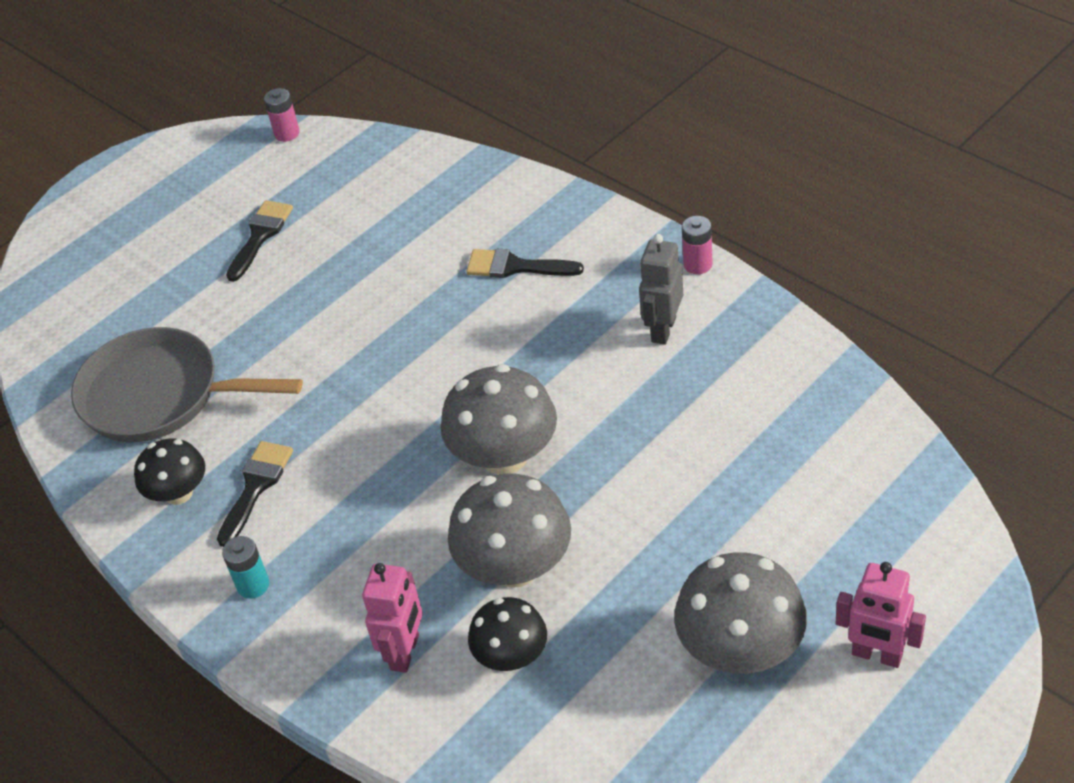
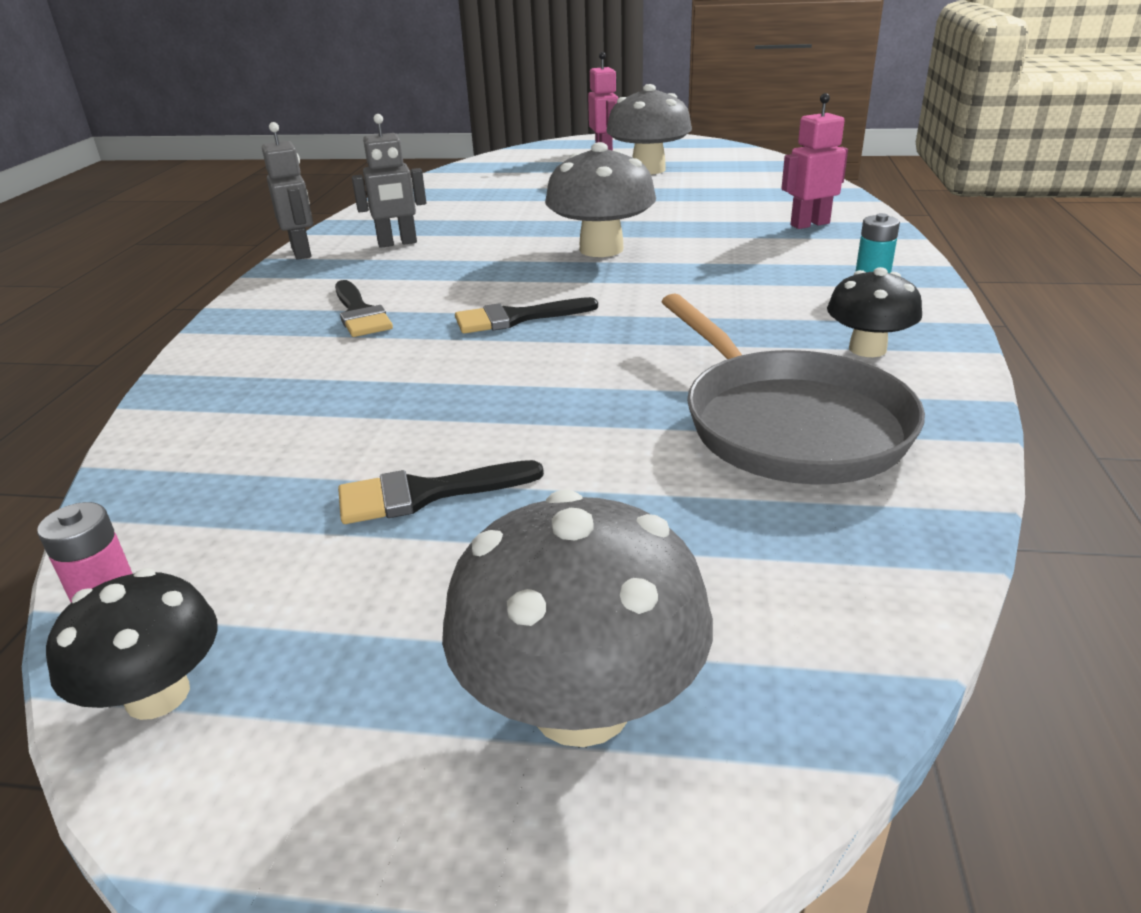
camera: 130 degrees left, 15 degrees down
black brush [217,441,293,547] -> black brush moved to [455,297,598,334]
grey mushroom [448,473,571,588] -> grey mushroom moved to [442,489,713,747]
black mushroom [468,597,547,671] -> black mushroom moved to [46,568,217,720]
pink battery [682,216,713,274] -> grey robot [262,122,313,260]

